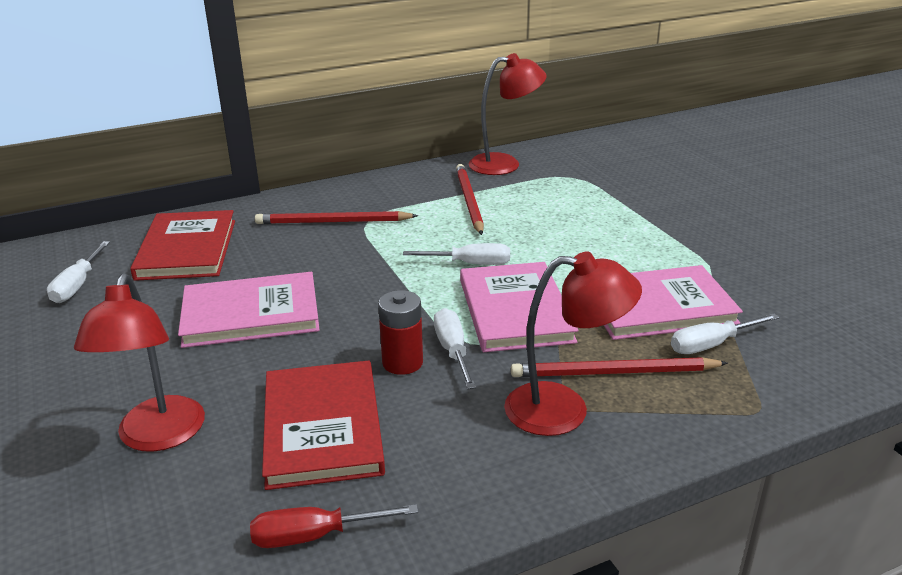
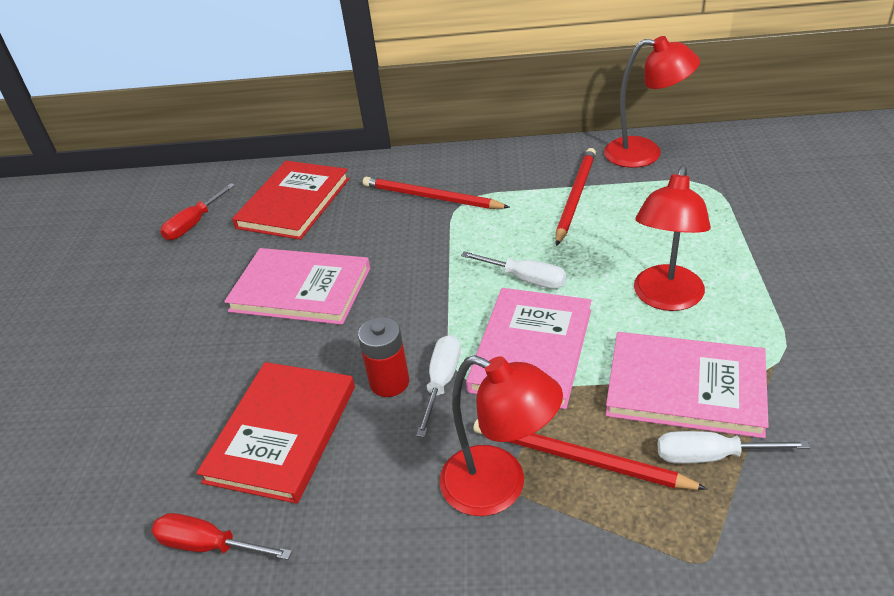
camera: 30 degrees right, 10 degrees up
white screwdriver [47,241,110,303] -> red screwdriver [160,183,235,240]
red lamp [74,273,205,452] -> red lamp moved to [634,165,711,311]

